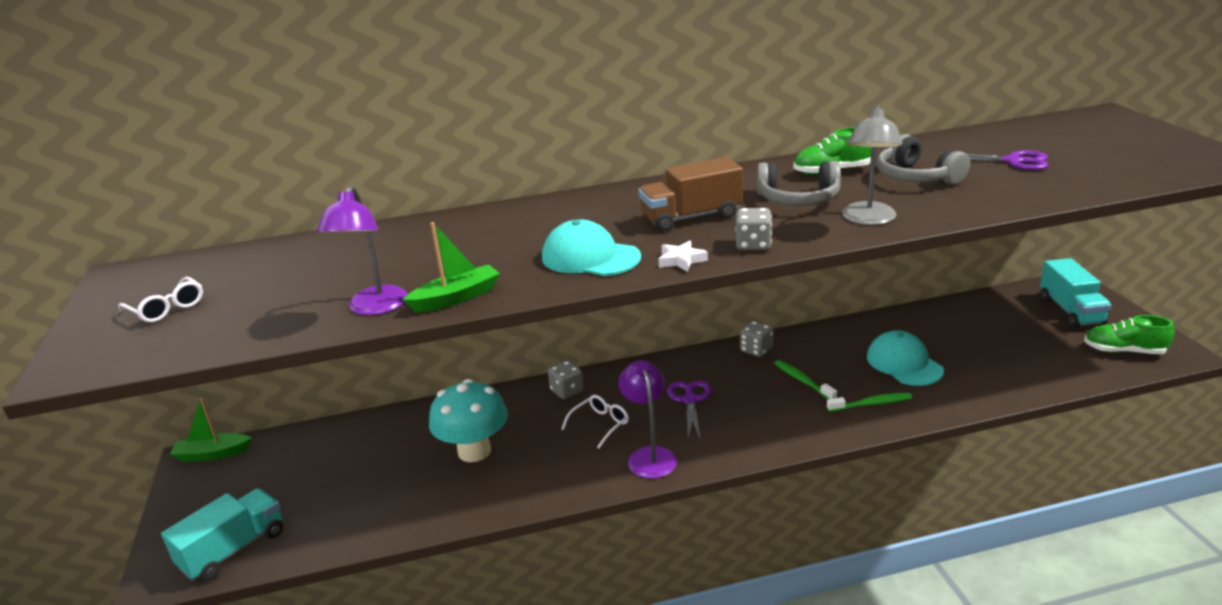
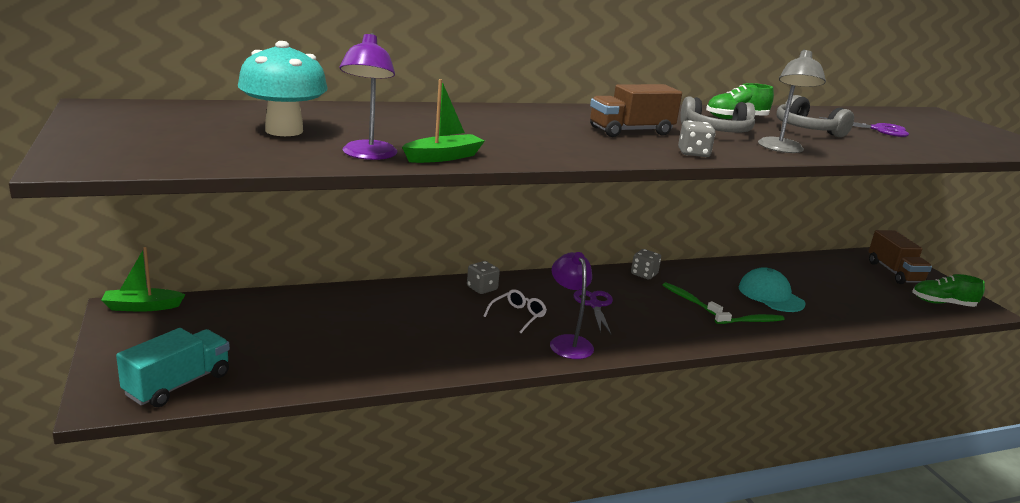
camera: 10 degrees left, 5 degrees down
white glasses [119,277,203,323] -> none
turquoise mushroom [429,379,508,462] -> turquoise mushroom moved to [238,41,328,136]
turquoise cap [542,219,641,276] -> none
white star [659,241,708,272] -> none
turquoise truck [1040,258,1112,328] -> brown truck [869,230,932,284]

